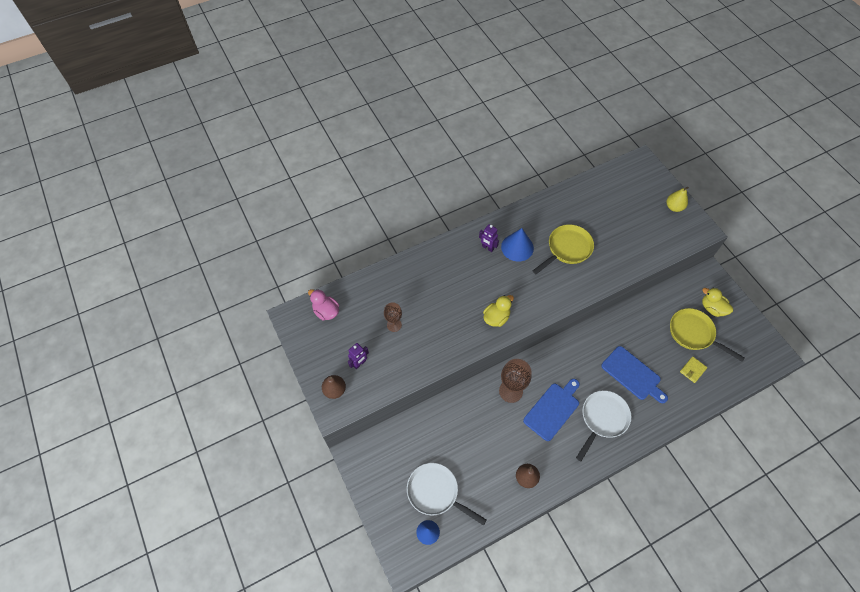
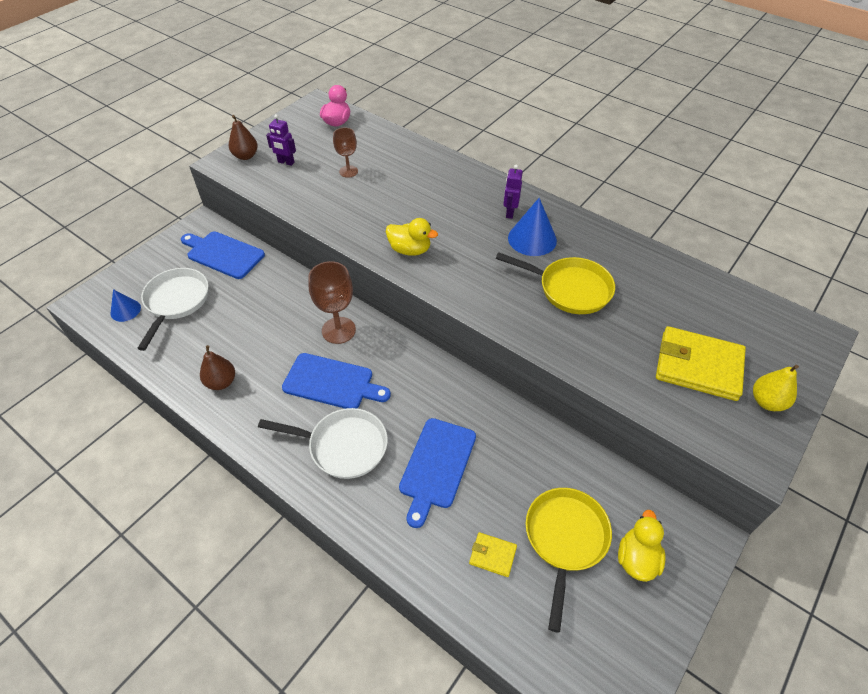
camera: 65 degrees right, 10 degrees down
none -> blue cutting board [181,232,265,279]
none -> yellow wallet [656,326,746,401]

